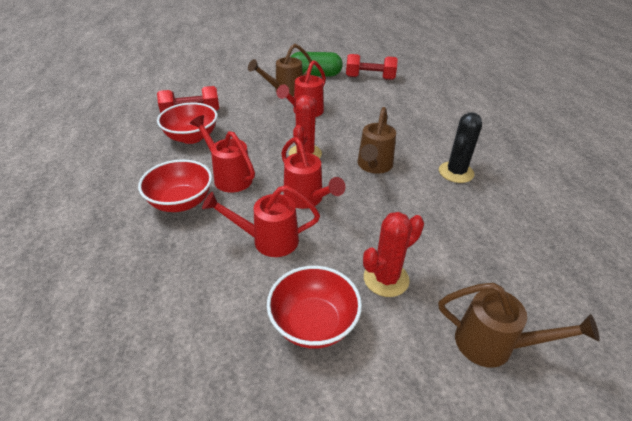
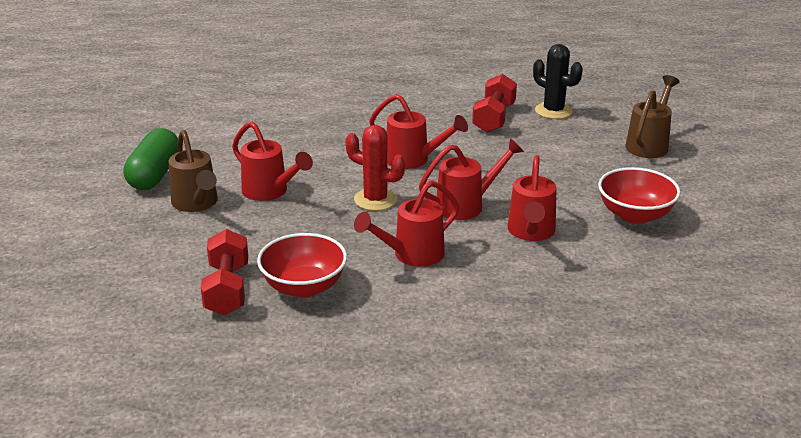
camera: 80 degrees left, 10 degrees down
red bowl [138,159,212,212] -> none
red dumbbell [346,54,398,80] -> red dumbbell moved to [472,74,517,133]
brown watering can [357,107,396,174] -> red watering can [369,94,468,169]
red cactus [363,212,424,297] -> none
black cactus [439,112,482,183] -> black cactus moved to [533,44,583,119]

